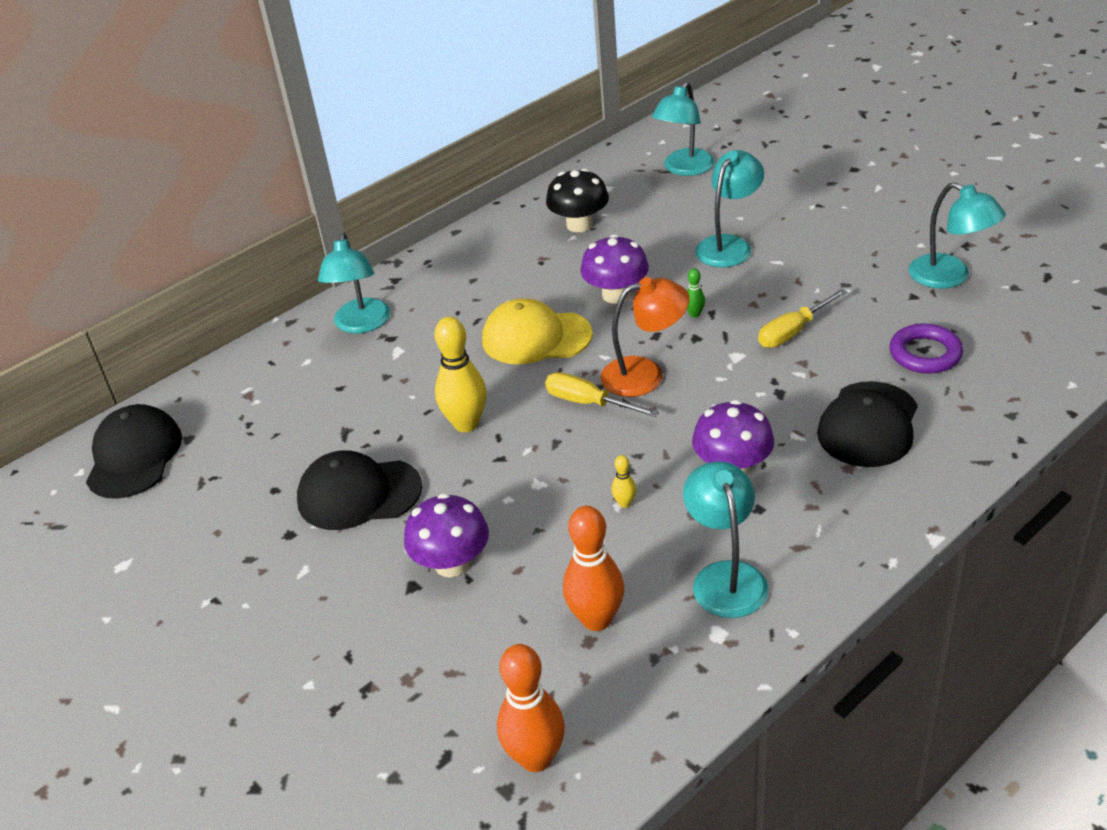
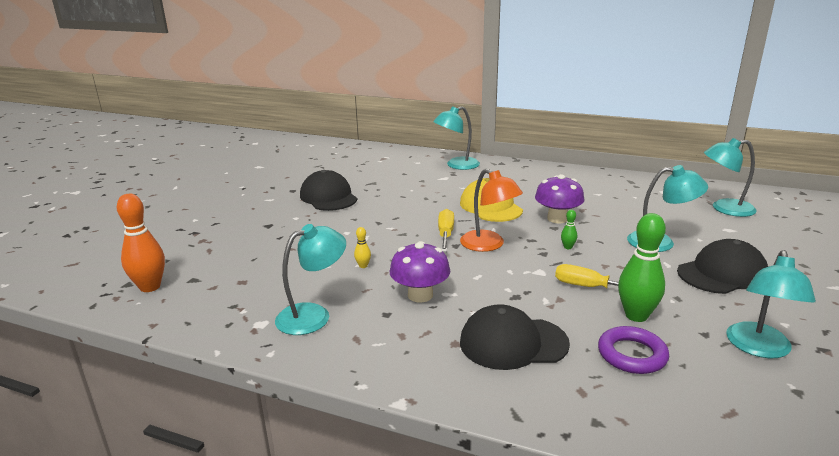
camera: 60 degrees right, 15 degrees down
black cap [86,404,182,499] -> black cap moved to [677,239,768,294]
purple mushroom [404,493,489,578] -> none
yellow bowling pin [434,317,487,432] -> none
black mushroom [546,168,609,232] -> none
orange bowling pin [563,506,624,631] -> none
none -> green bowling pin [618,213,666,322]

